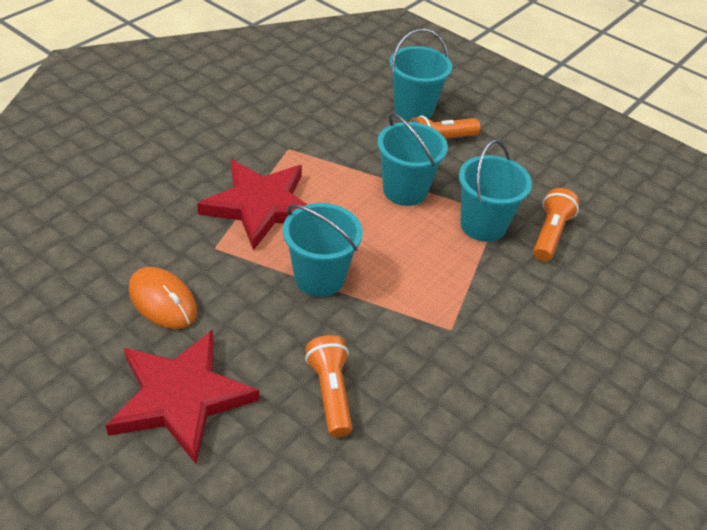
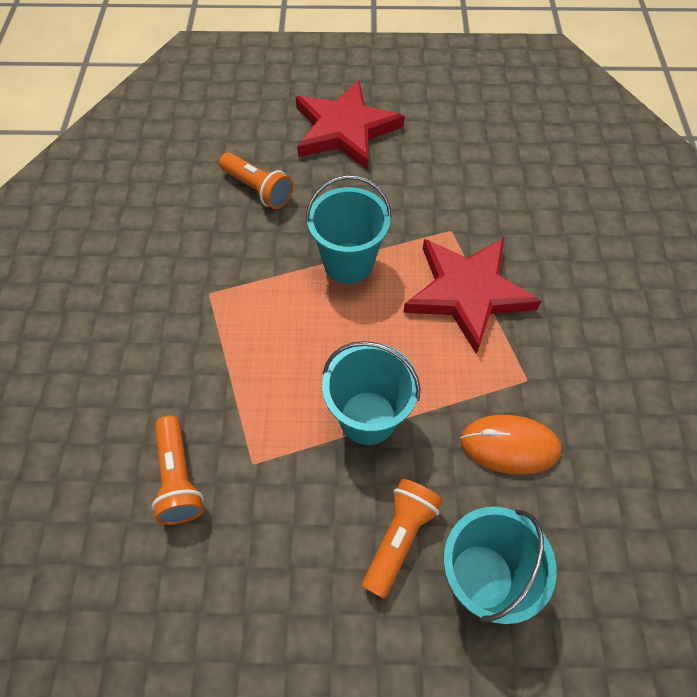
camera: 145 degrees right, 15 degrees up
orange mouse [129,267,197,329] -> orange mouse moved to [460,415,562,475]
turquoise bucket [459,140,532,242] -> none

